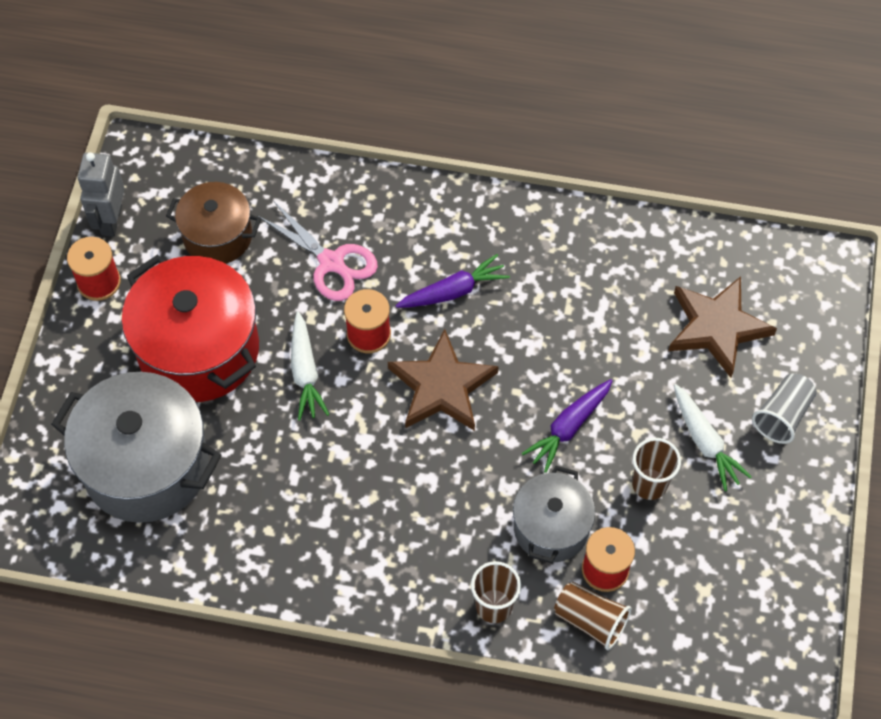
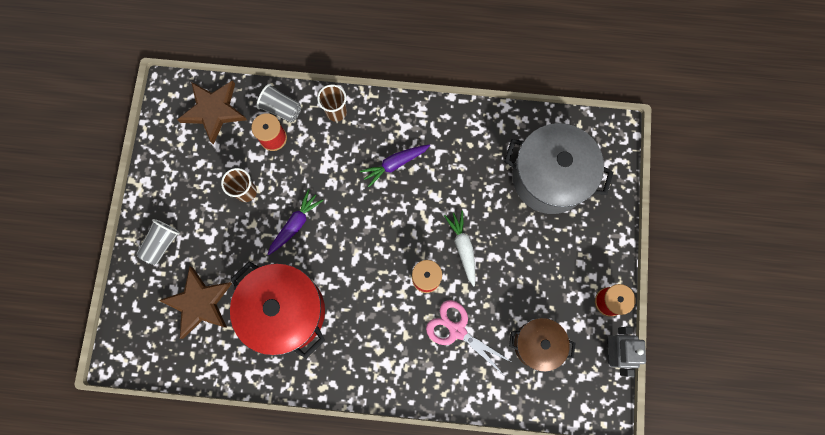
camera: 175 degrees right, 15 degrees up
red pot [121,255,259,402] -> red pot moved to [230,261,325,359]
brown star [388,329,498,431] -> brown star moved to [177,80,247,145]
purple carrot [396,254,510,308] -> purple carrot moved to [360,144,430,187]
grey pot [513,466,595,563] -> none
brown cup [554,582,631,650] -> grey cup [256,84,301,122]
white carrot [674,384,752,491] -> none

